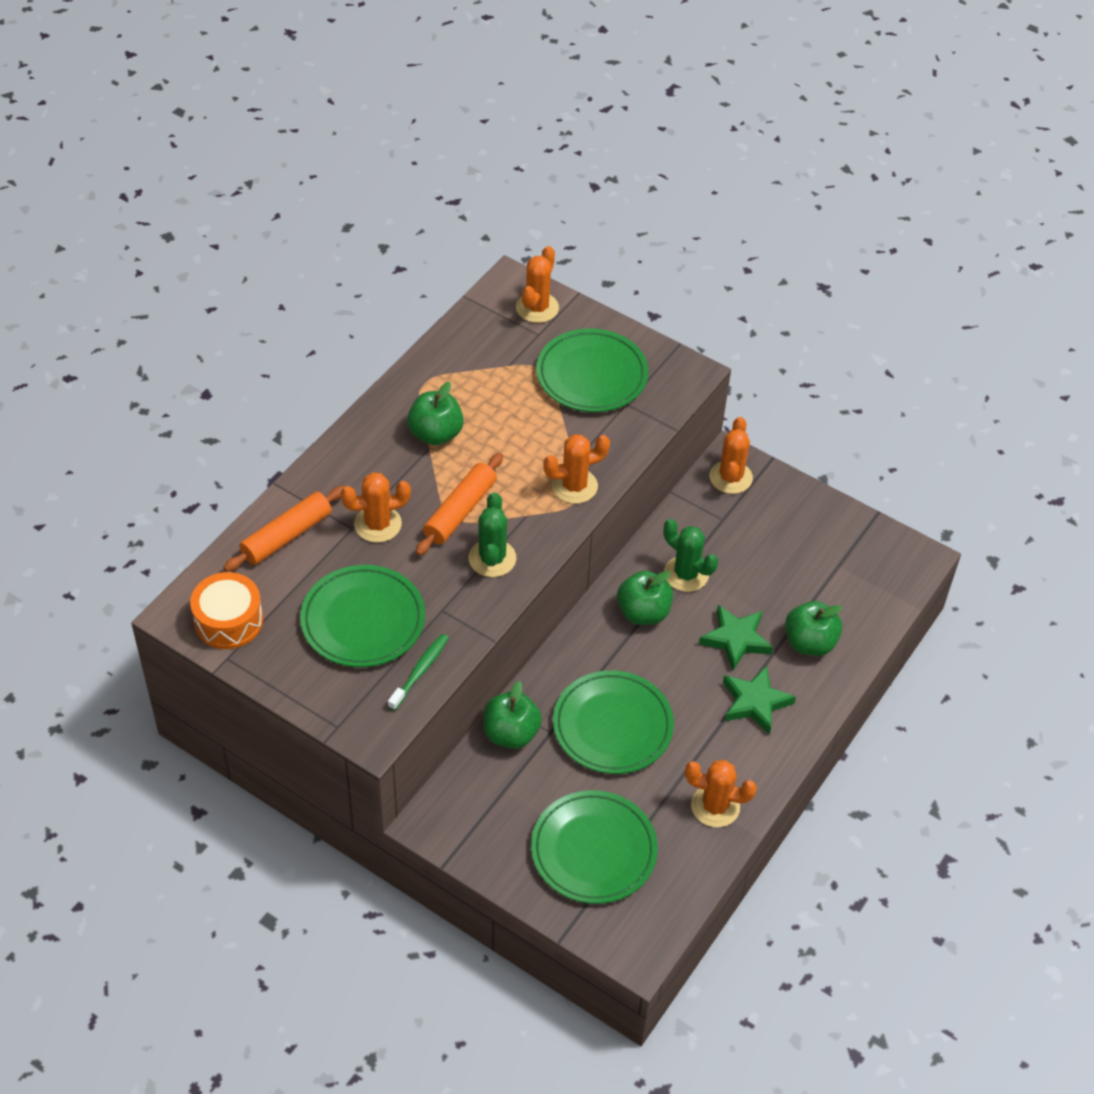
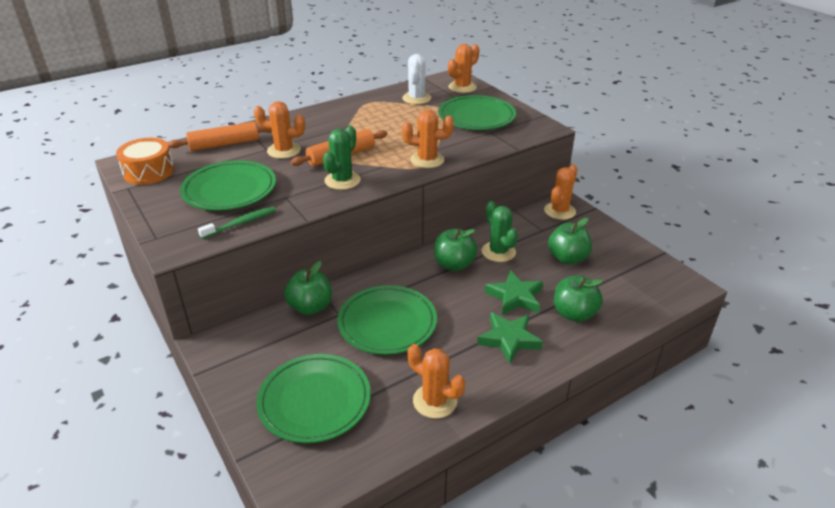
camera: 25 degrees right, 15 degrees down
green apple [407,382,464,445] -> green apple moved to [548,218,592,264]
none -> white cactus [402,54,431,104]

